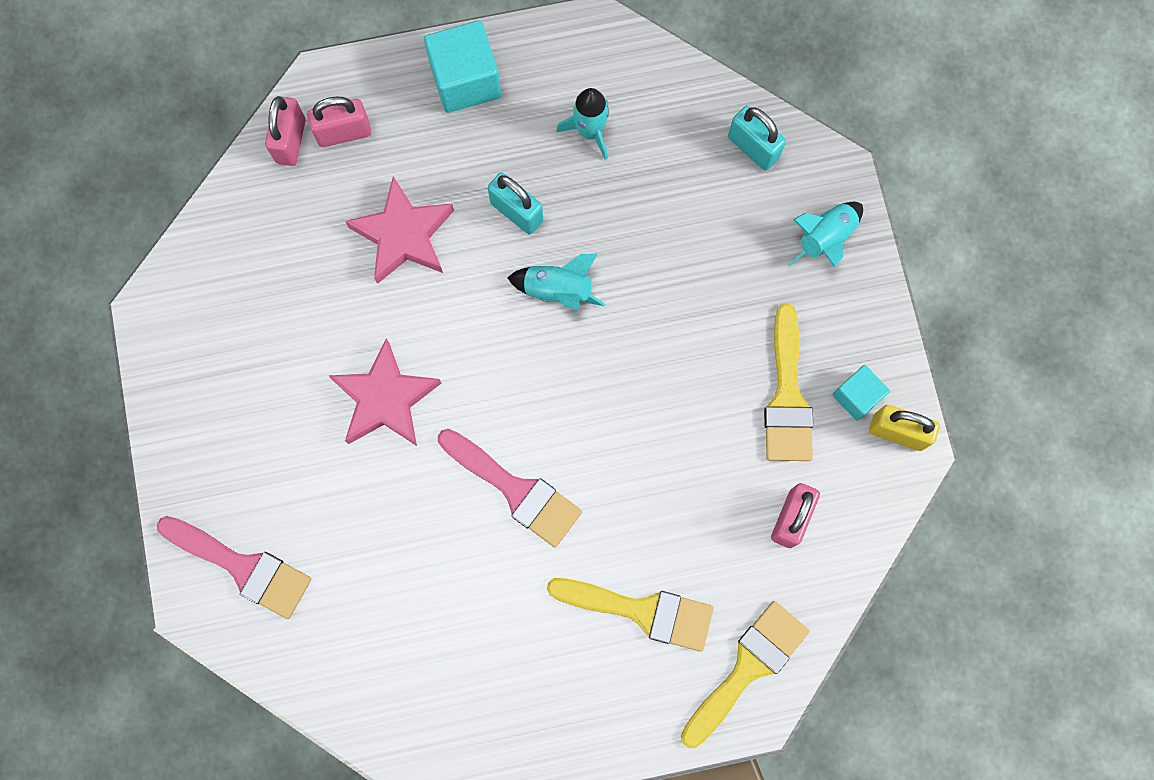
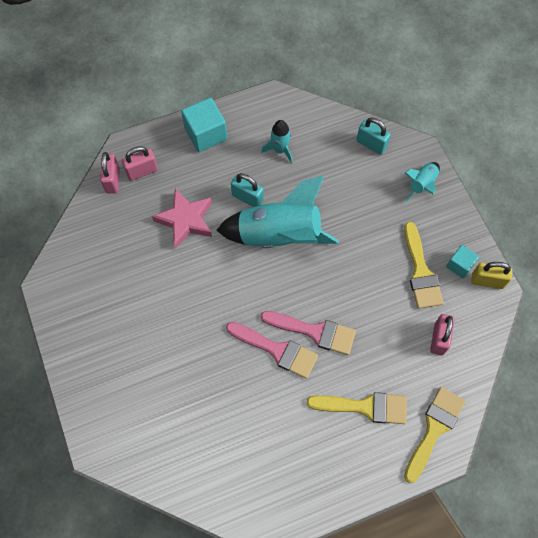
camera: 10 degrees left, 10 degrees down
pink brush [157,516,311,619] -> pink brush moved to [261,311,356,355]
pink star [328,338,441,446] -> none
turquoise rocket [507,254,605,310] -> turquoise rocket [216,175,339,248], size x2.09

